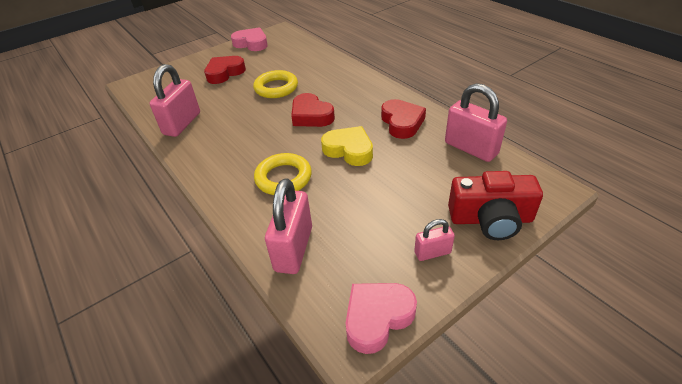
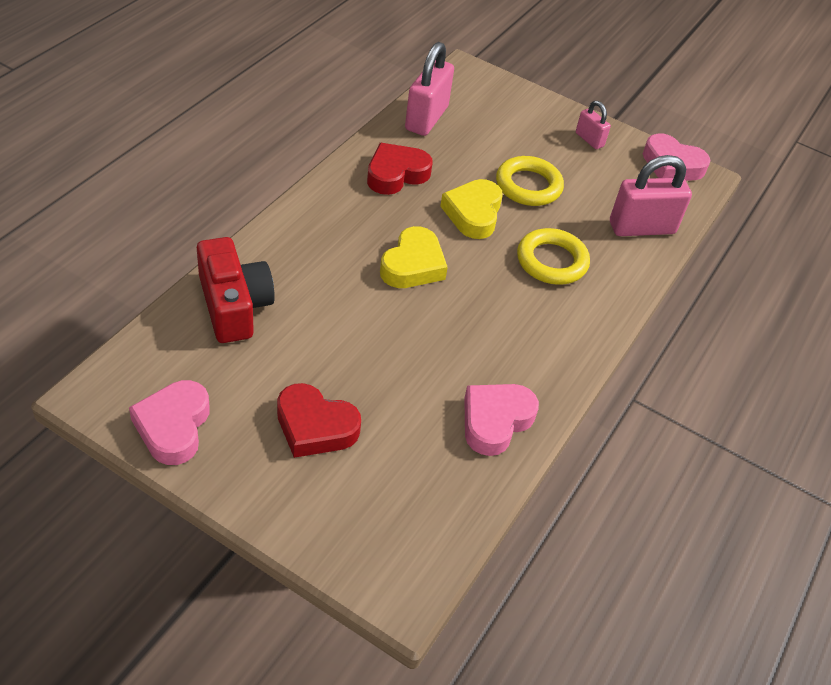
camera: 120 degrees left, 5 degrees up
pink padlock [150,64,200,137] -> pink heart [464,384,539,456]
yellow ring [253,70,298,98] -> yellow ring moved to [496,156,564,206]
red heart [291,93,335,127] -> yellow heart [380,226,448,288]
red camera [448,171,543,240] -> red camera moved to [197,237,275,343]

